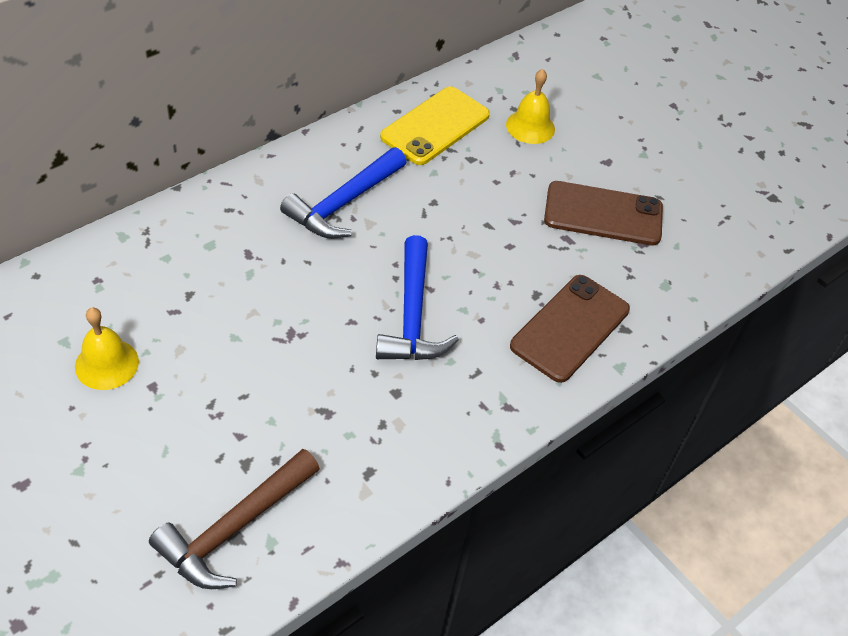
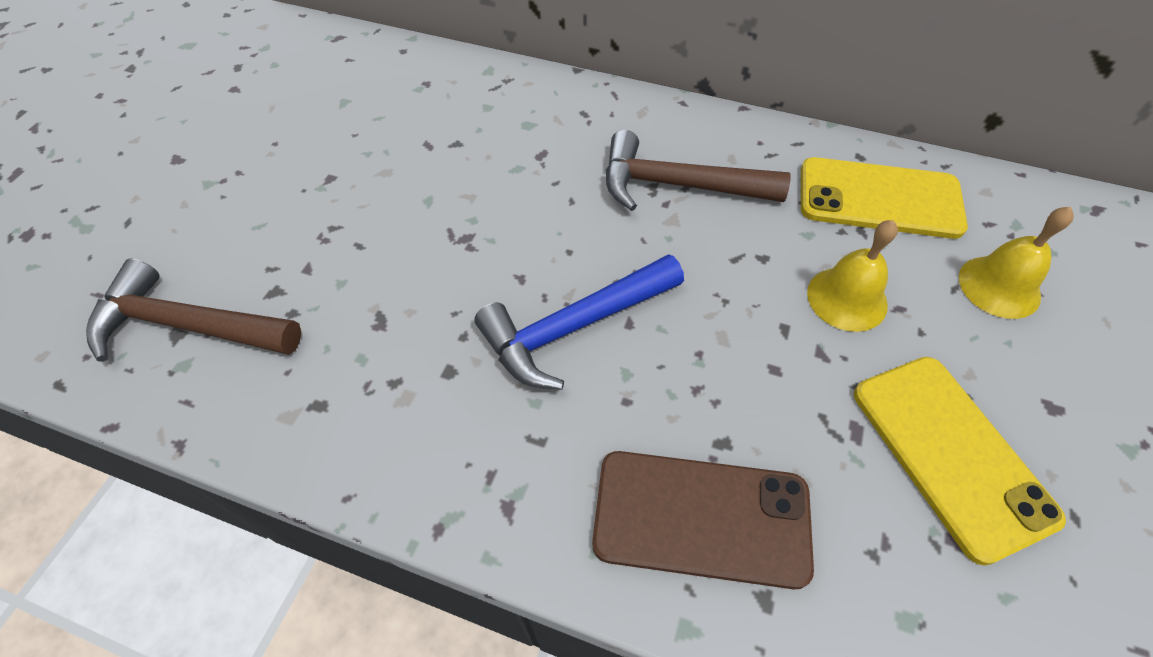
camera: 65 degrees right, 5 degrees up
yellow bell [75,307,139,390] -> yellow bell moved to [807,220,898,332]
blue hammer [280,147,406,238] -> brown hammer [606,130,790,211]
brown phone [544,181,663,245] -> yellow phone [854,357,1066,566]

